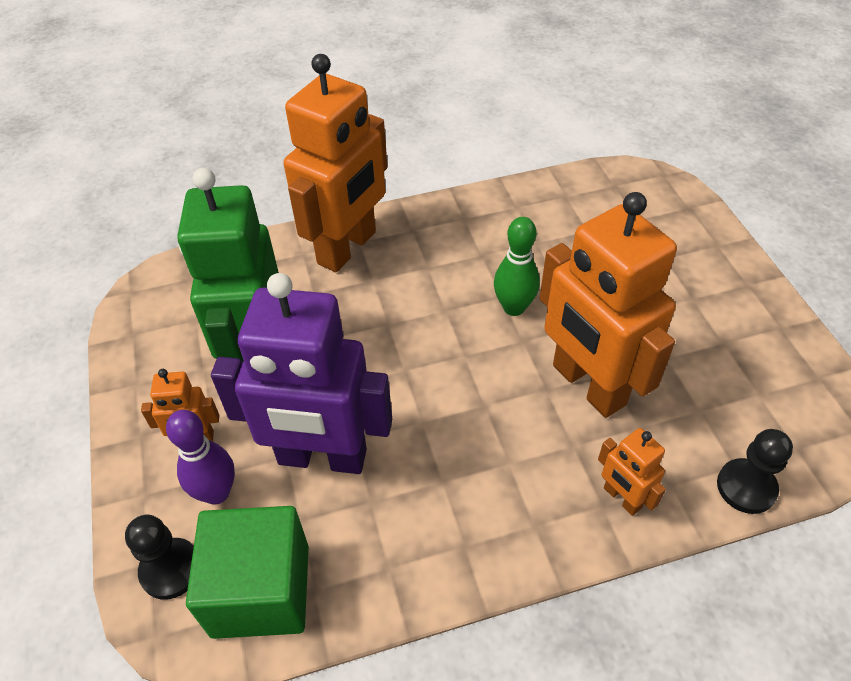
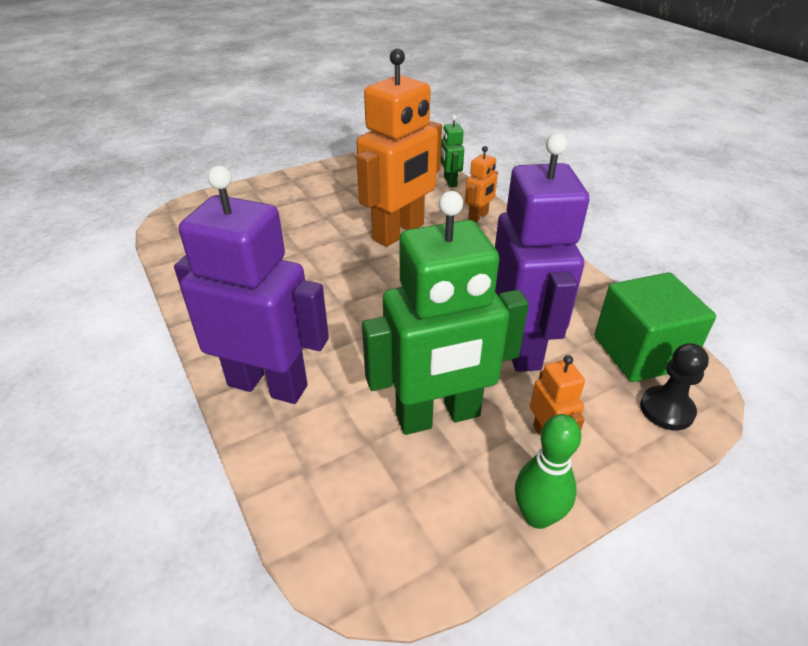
camera: 105 degrees left, 10 degrees down
purple bowling pin [166,410,235,504] -> none
orange robot [284,54,387,272] -> purple robot [174,166,329,404]
green bowling pin [494,217,540,316] -> green bowling pin moved to [515,414,581,529]
black pawn [717,429,793,514] -> green robot [441,115,464,187]

